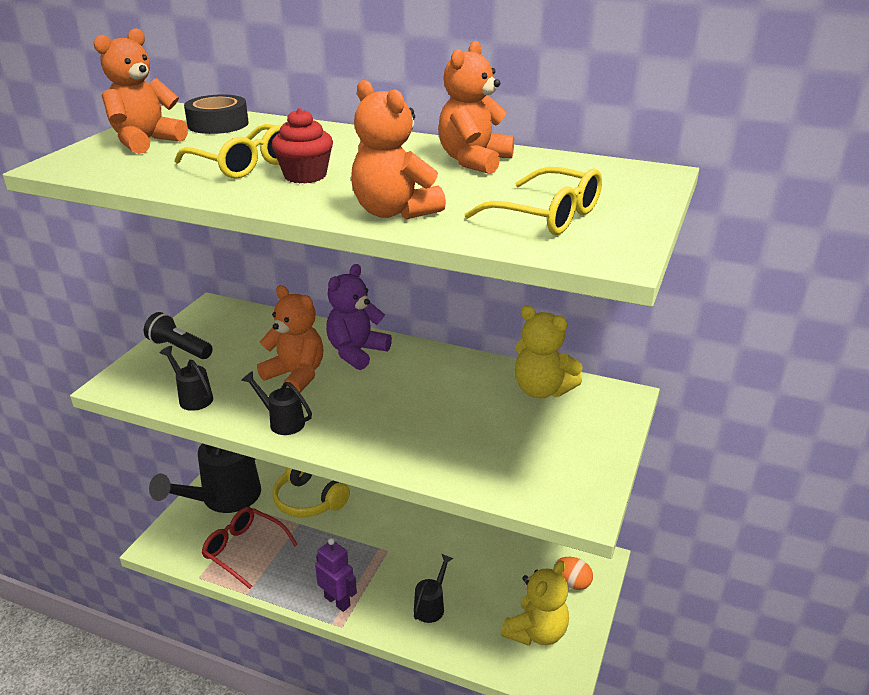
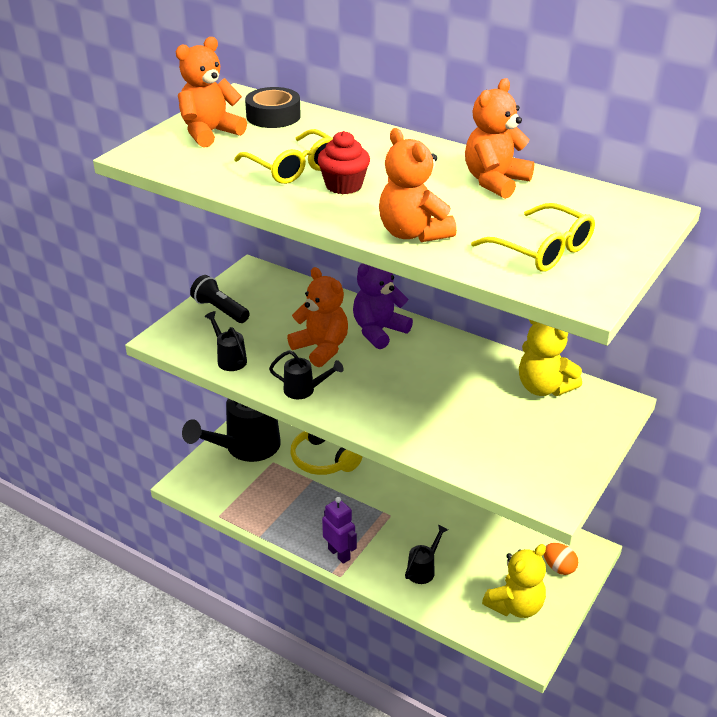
camera: 10 degrees right, 5 degrees up
red glasses [201,507,298,589] -> none
black watering can [241,371,312,435] -> black watering can turned 150 degrees clockwise [269,350,343,399]

